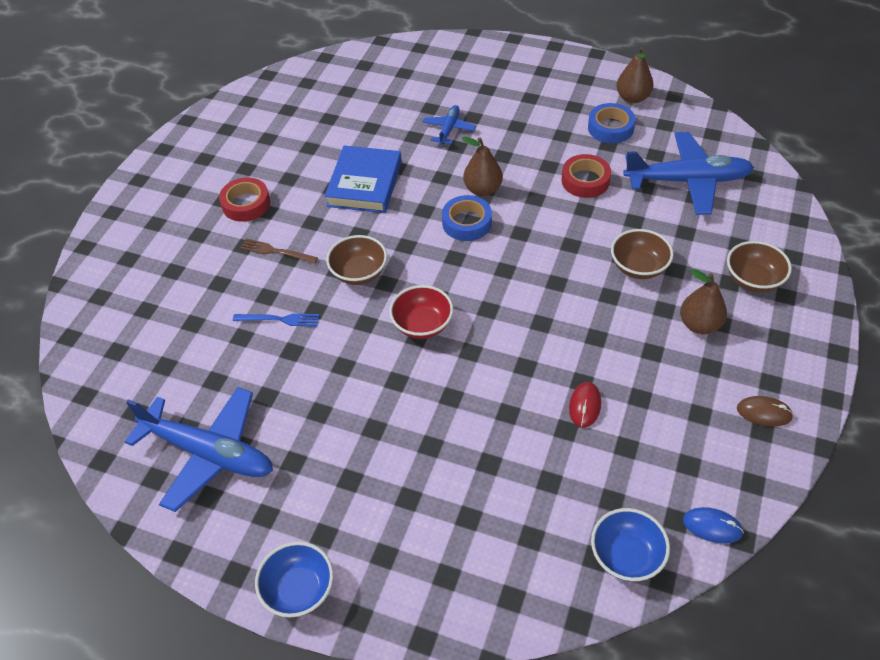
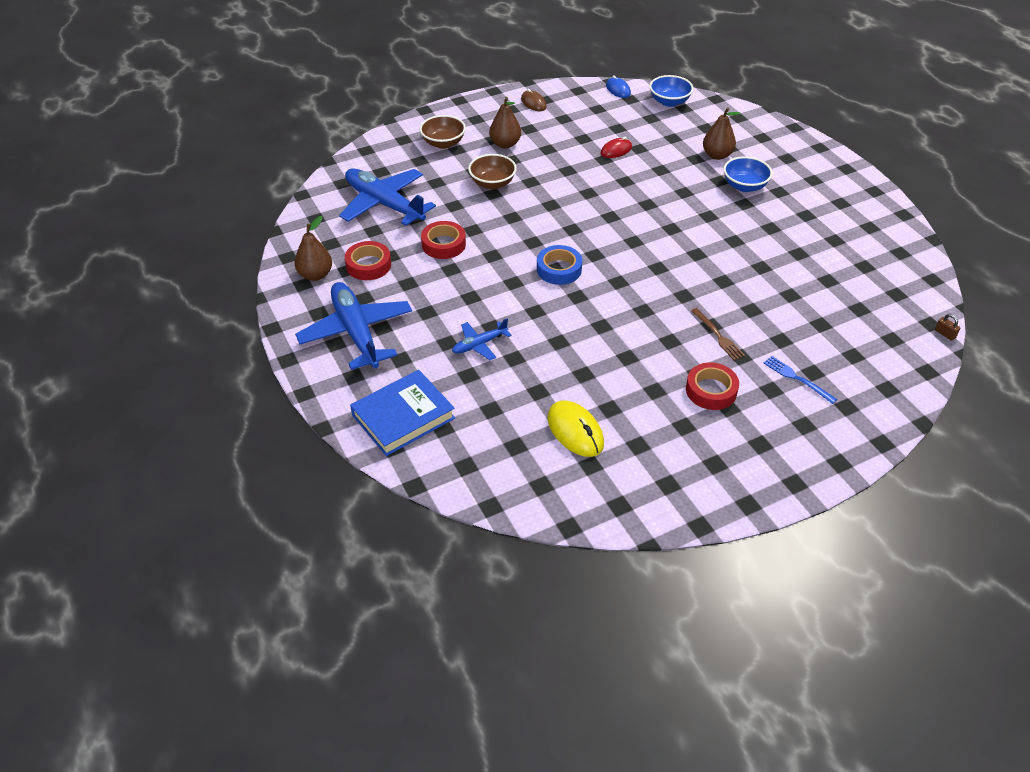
camera: 140 degrees left, 5 degrees down
blue plane [125,387,273,512] -> blue plane moved to [295,282,412,370]
blue fork [233,313,319,327] -> blue fork moved to [764,356,837,404]
blue bowl [255,541,333,617] -> blue bowl moved to [723,156,773,192]
blue book [325,146,402,213] -> blue book moved to [350,370,455,456]
brown bowl [326,235,387,285] -> none
red bowl [389,285,453,339] -> none
brown pear [462,137,503,196] -> brown pear moved to [703,107,740,160]
blue tape [588,103,636,143] -> red tape [345,241,391,280]
none -> yellow mouse [547,401,604,457]
none -> brown padlock [935,314,960,341]

